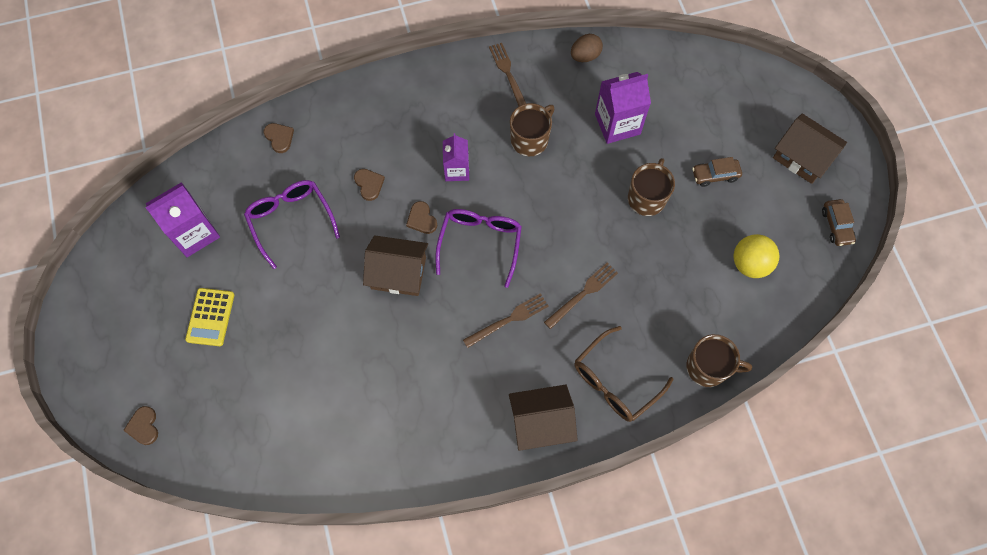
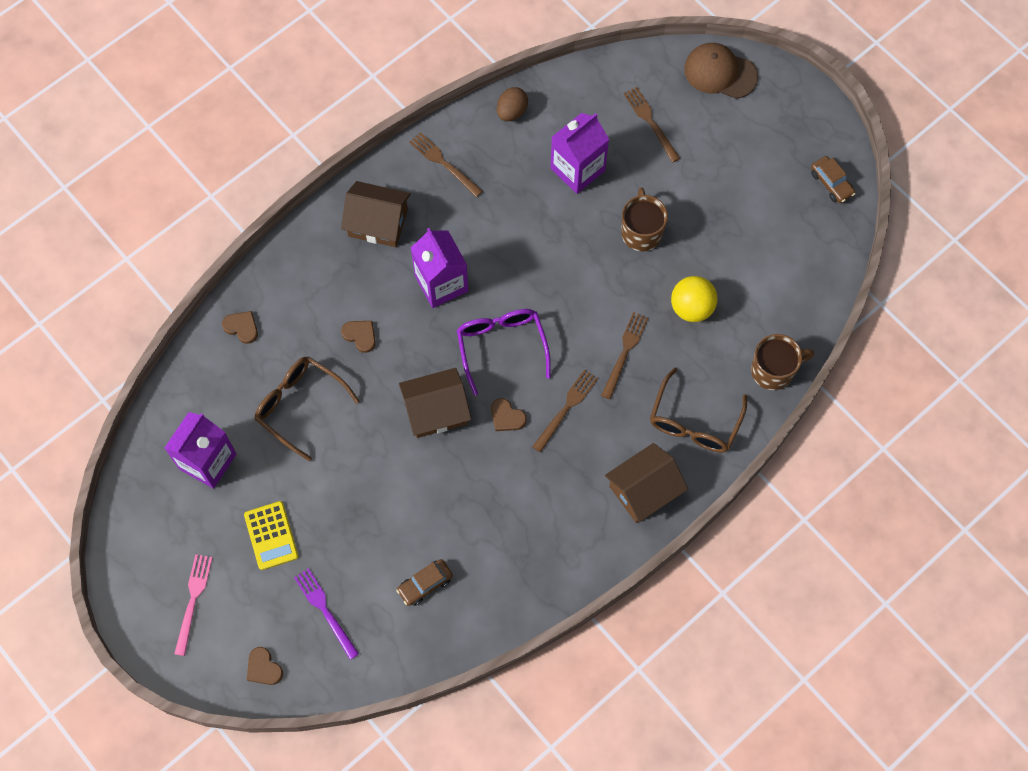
camera: 25 degrees left, 0 degrees up
purple glasses [244,180,340,269] -> brown glasses [255,356,360,461]
brown heart [406,201,437,234] -> brown heart moved to [491,398,527,431]
purple carton [443,133,469,181] -> purple carton [411,228,468,308], size x1.53
brown mug [510,103,555,156] -> none
brown car [692,157,742,187] -> brown car moved to [396,559,453,606]
yellow ball [733,234,779,278] -> yellow ball moved to [671,276,718,322]
brown house [773,114,847,184] -> brown house moved to [341,181,411,247]
none -> pink fork [174,554,213,656]
none -> purple fork [294,568,359,660]
none -> brown fork [624,87,680,163]
none -> brown cap [684,43,758,99]

